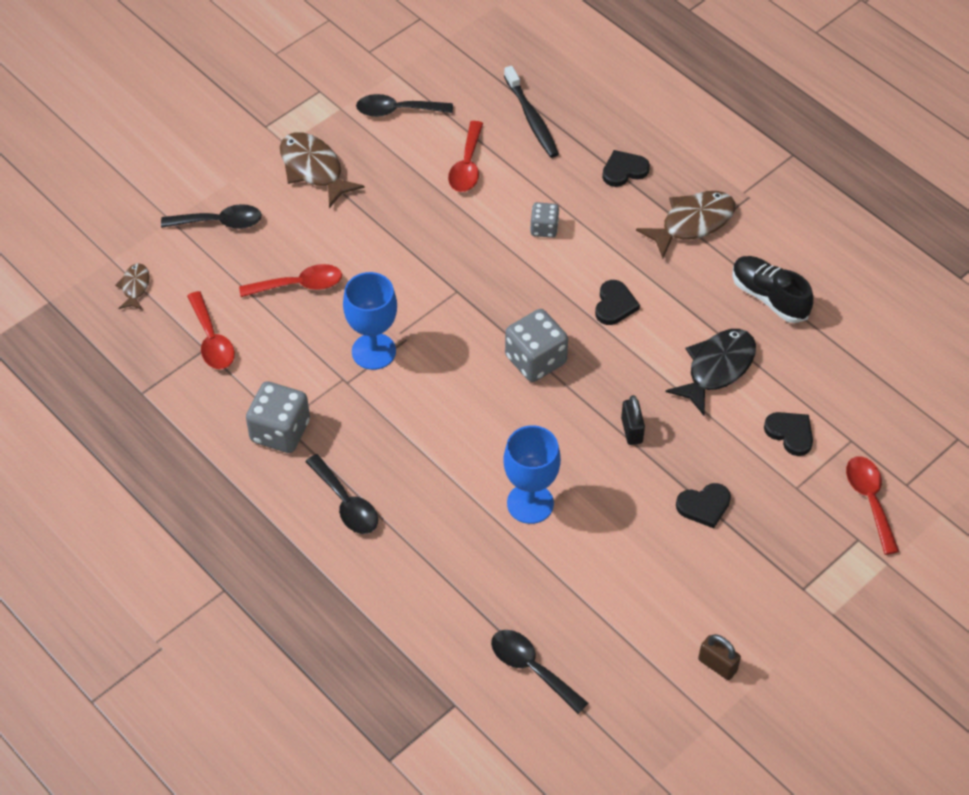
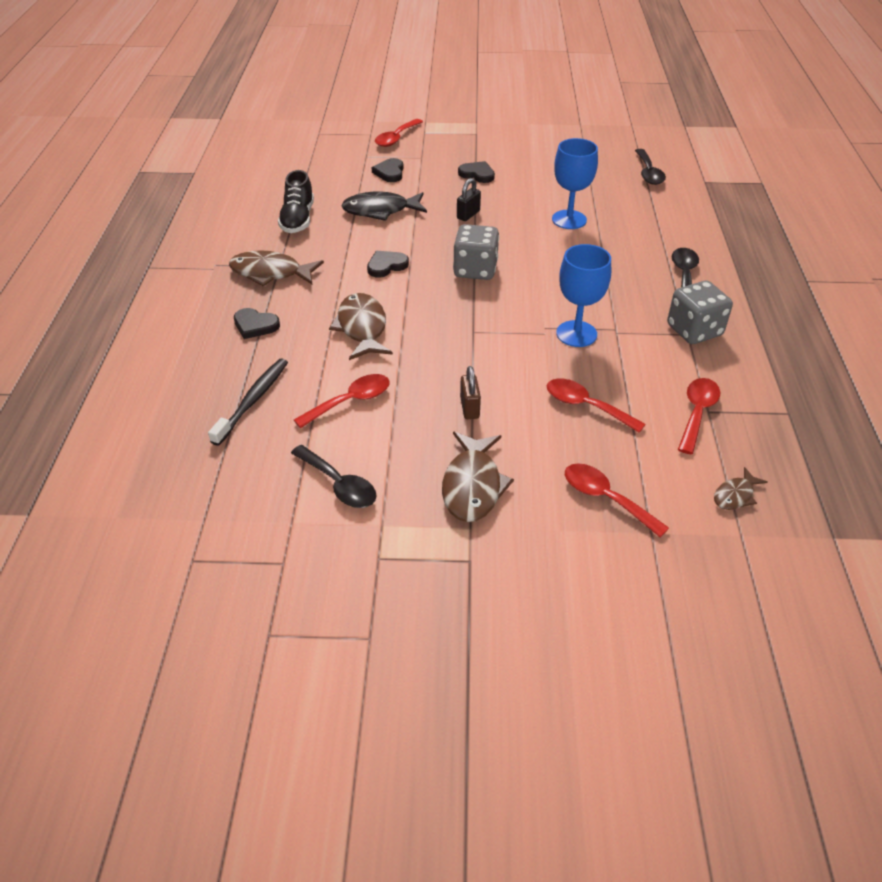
camera: 135 degrees left, 10 degrees down
black spoon [161,204,262,229] -> red spoon [565,463,669,538]
grey dice [530,202,559,238] -> brown fish [329,293,393,360]
brown padlock [698,634,741,680] -> brown padlock moved to [460,366,481,419]

